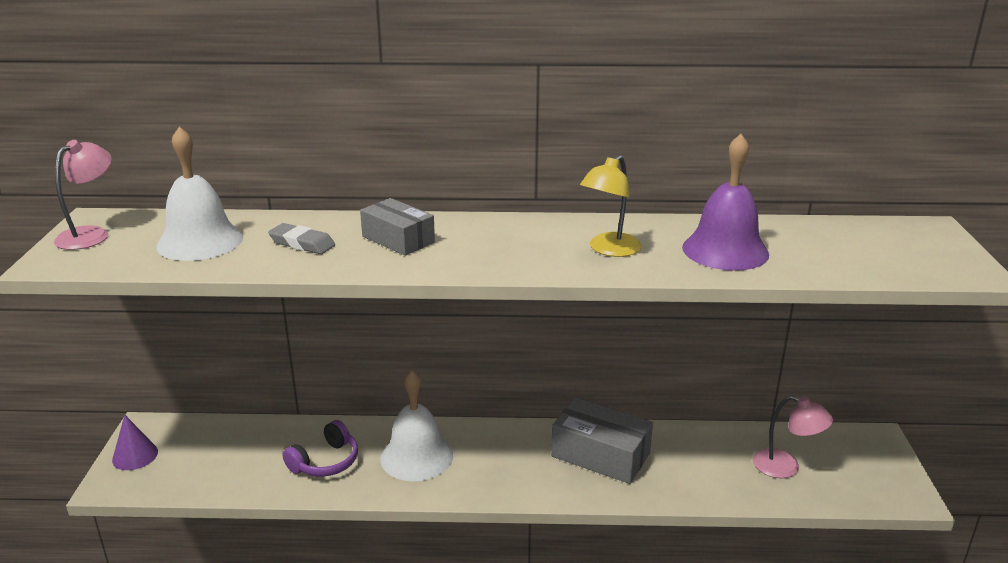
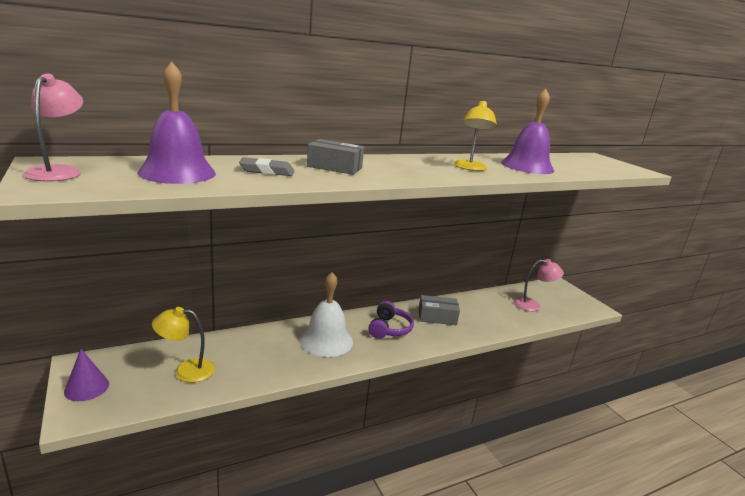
camera: 30 degrees left, 5 degrees down
white bell [156,126,243,261] -> purple bell [138,61,216,184]
purple headphones [283,420,358,477] -> purple headphones moved to [369,301,414,339]
grey box [551,397,653,484] -> grey box [418,295,460,325], size x0.66
none -> yellow lamp [152,307,215,383]

